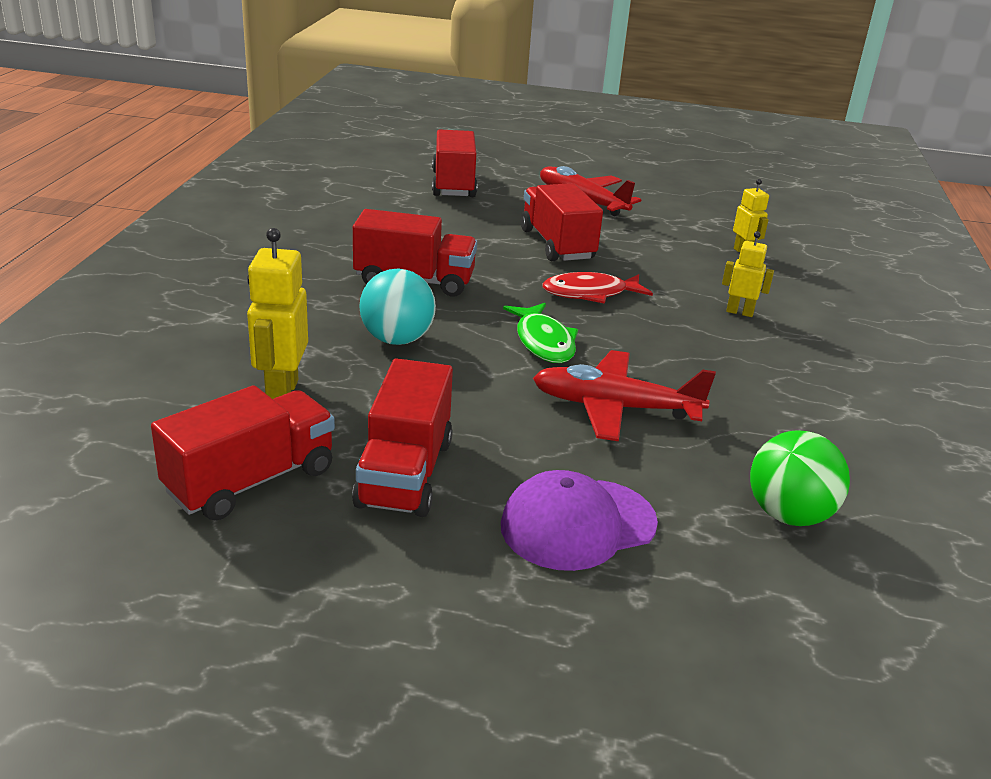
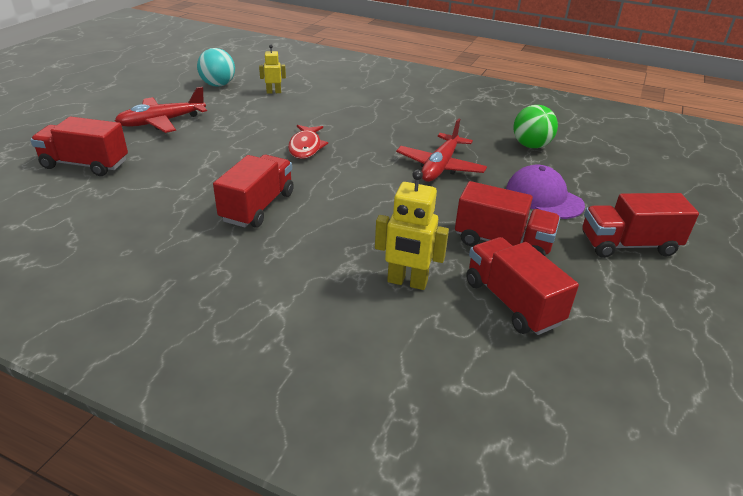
camera: 75 degrees left, 5 degrees up
turquoise ball [359,268,436,345] -> turquoise ball moved to [197,48,235,87]
purple cap [501,470,658,571] -> purple cap turned 150 degrees clockwise [506,165,585,219]
green fish [503,303,578,363] -> none
red truck [521,183,603,261] -> red truck moved to [582,193,699,258]
yellow robot [722,231,774,317] -> none

